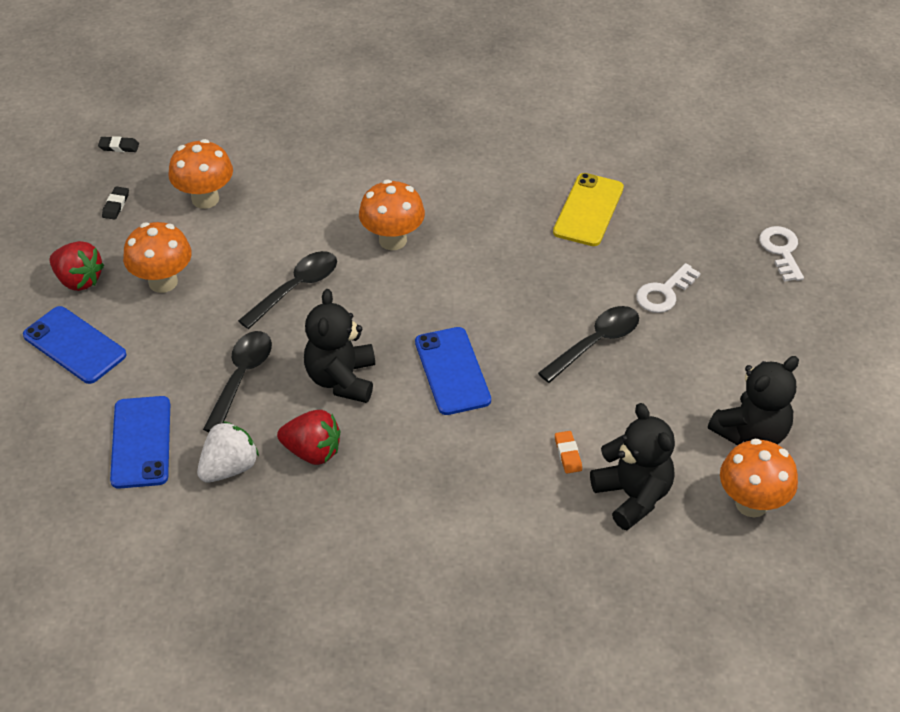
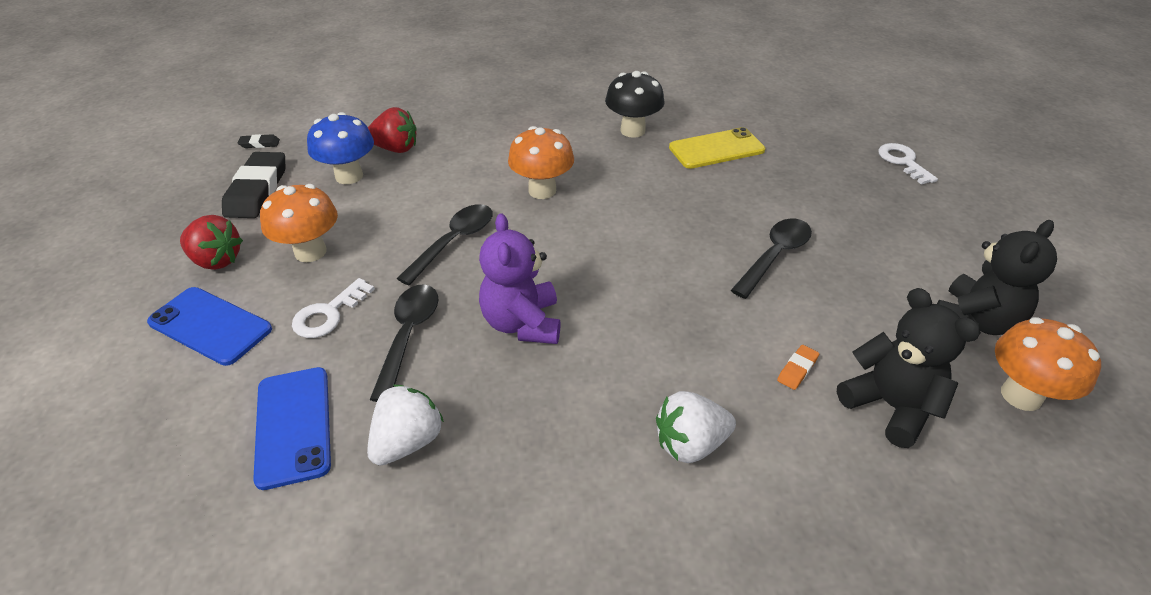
camera: 10 degrees left, 5 degrees down
black eraser [102,186,129,220] -> black eraser [222,152,285,218], size x2.28
orange mushroom [168,139,233,209] -> blue mushroom [307,112,374,184]
red strawberry [277,410,340,465] -> red strawberry moved to [368,107,417,153]
black teddy bear [304,289,375,403] -> purple teddy bear [479,213,561,344]
blue phone [415,327,491,415] -> none
yellow phone [553,173,624,246] -> yellow phone turned 60 degrees clockwise [669,127,765,169]
orange eraser [555,431,582,474] -> orange eraser turned 60 degrees clockwise [777,345,819,390]
white key [636,263,701,313] -> white key moved to [292,278,375,338]
none -> black mushroom [605,71,665,138]
none -> white strawberry [656,391,736,463]

